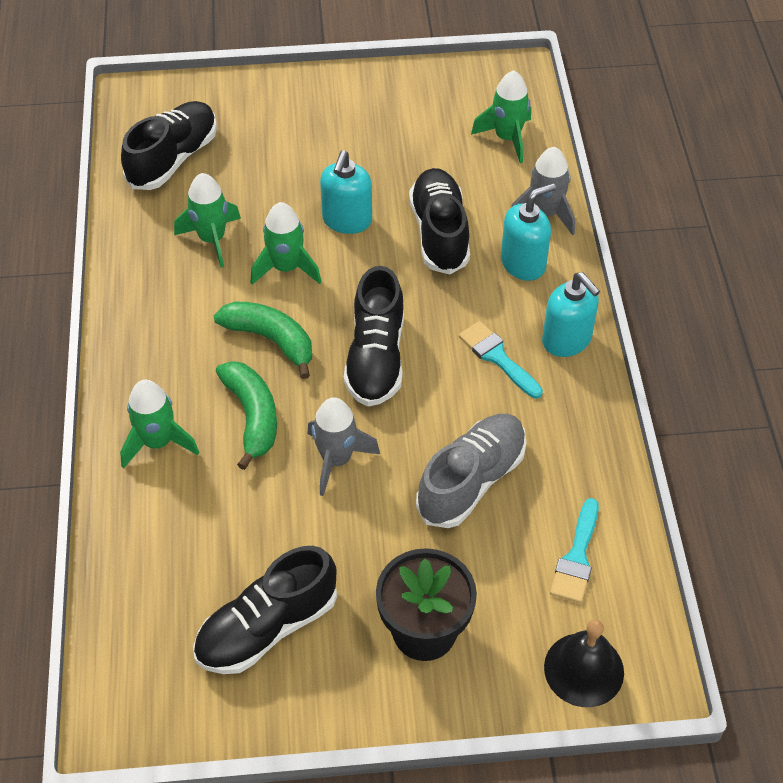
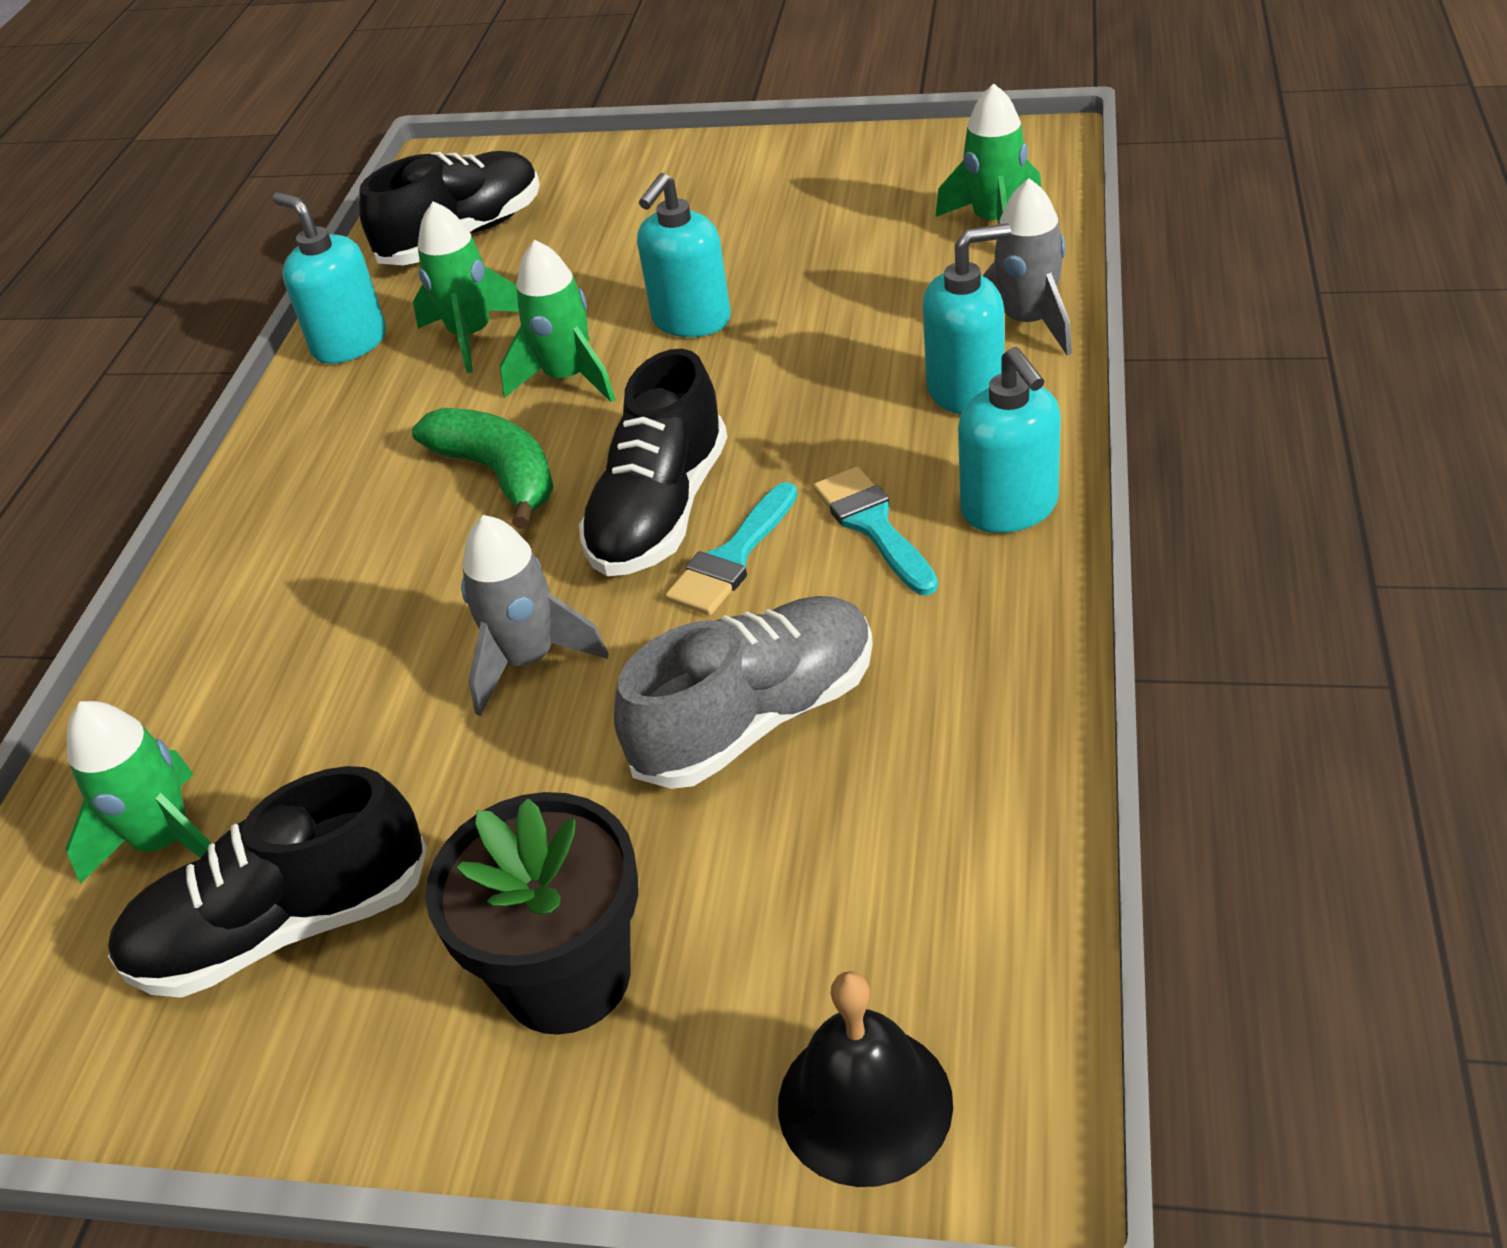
camera: 20 degrees right, 10 degrees down
green rocket [120,380,199,468] -> green rocket moved to [66,701,211,884]
green banana [216,361,277,470] -> none
black shoe [409,168,470,275] -> none
turquoise brush [550,498,599,603] -> turquoise brush moved to [665,482,797,615]
none -> turquoise soap dispenser [273,192,386,364]

